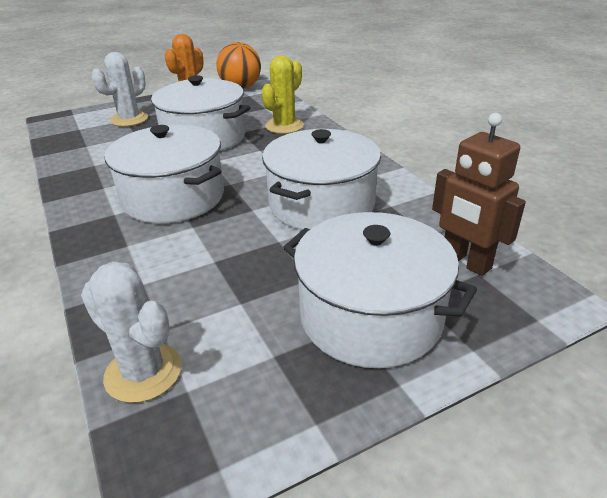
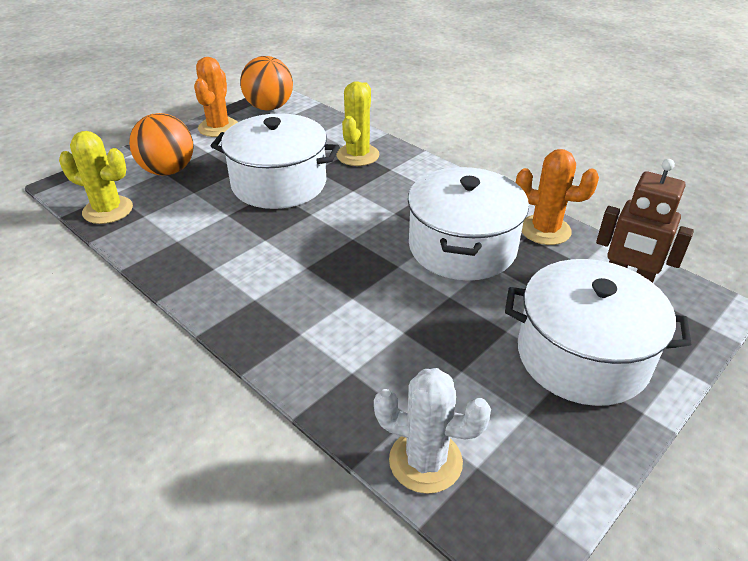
camera: 20 degrees left, 5 degrees up
white cactus [92,52,148,127] -> orange ball [129,113,194,176]
white pot [105,125,224,223] -> none
none -> yellow cactus [59,131,133,224]
none -> orange cactus [516,149,599,245]

